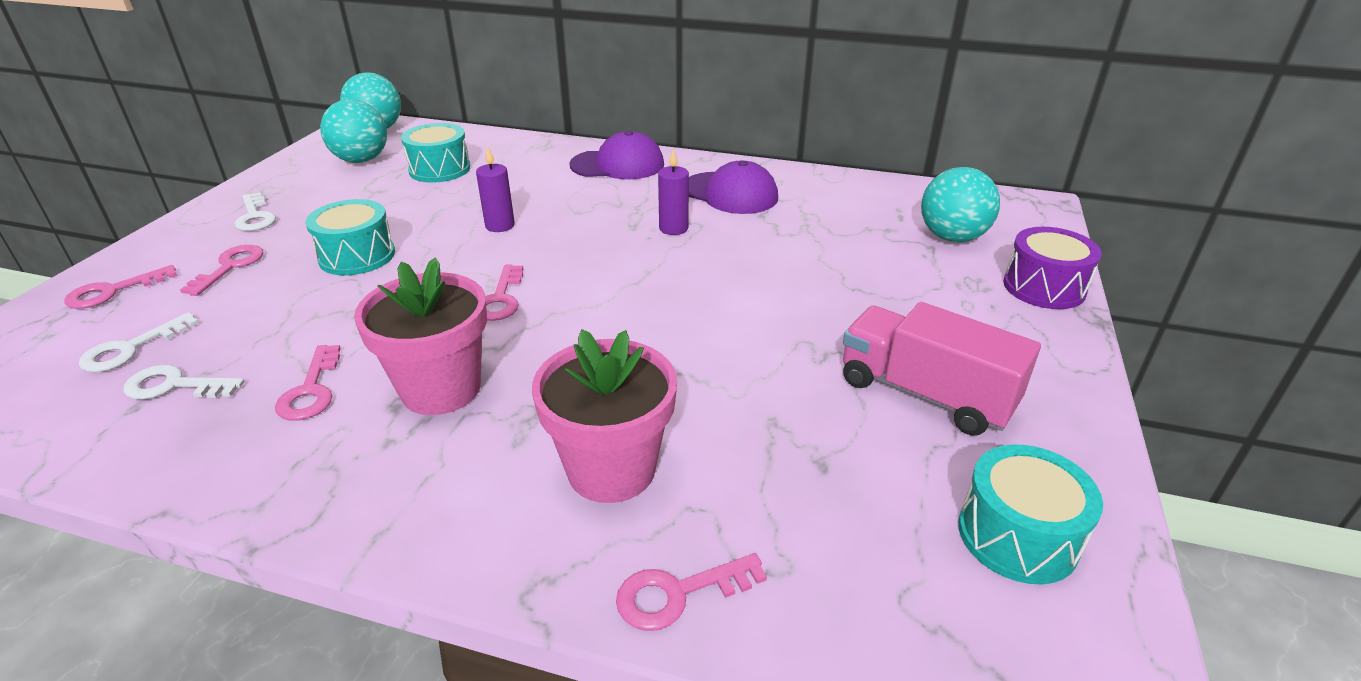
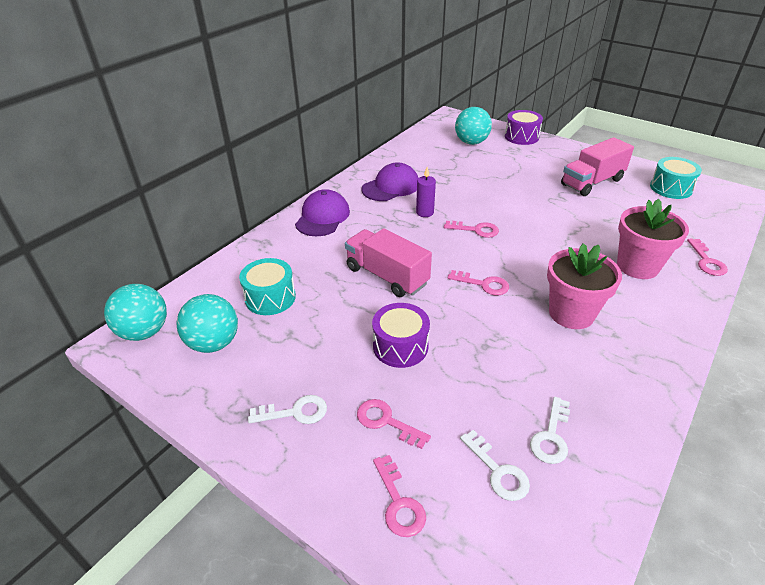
camera: 70 degrees left, 5 degrees up
pink key [275,345,341,421] -> pink key moved to [444,221,499,238]
turquoise drum [305,199,395,275] -> purple drum [372,303,430,368]
purple candle [476,145,515,232] -> pink truck [345,228,432,297]

